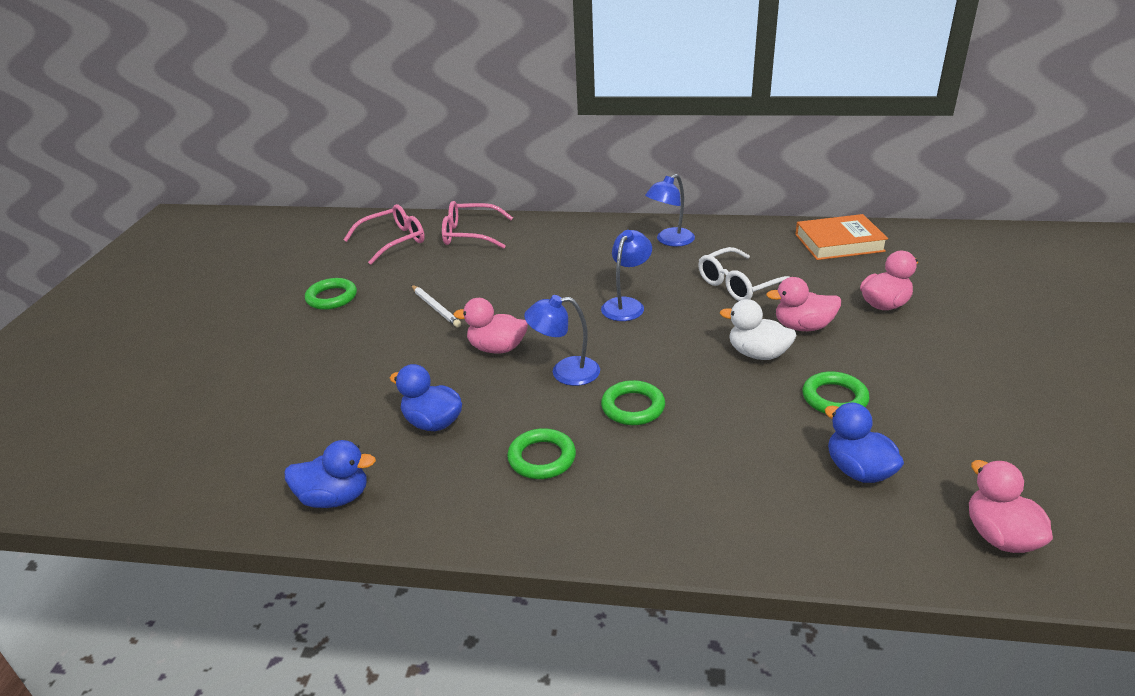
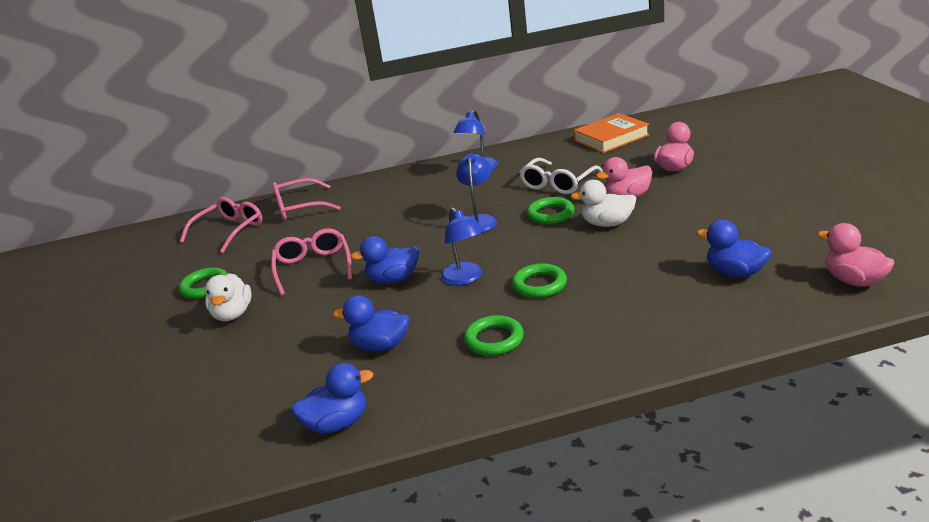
camera: 20 degrees left, 5 degrees down
white pencil [411,285,461,327] -> pink glasses [271,228,352,296]
pink duck [453,298,528,353] -> blue duck [351,236,419,284]
blue lamp [524,295,600,386] -> blue lamp turned 90 degrees counterclockwise [441,207,484,285]
green ring [803,371,870,414] -> green ring moved to [527,197,575,224]
none -> white duck [205,273,252,321]

